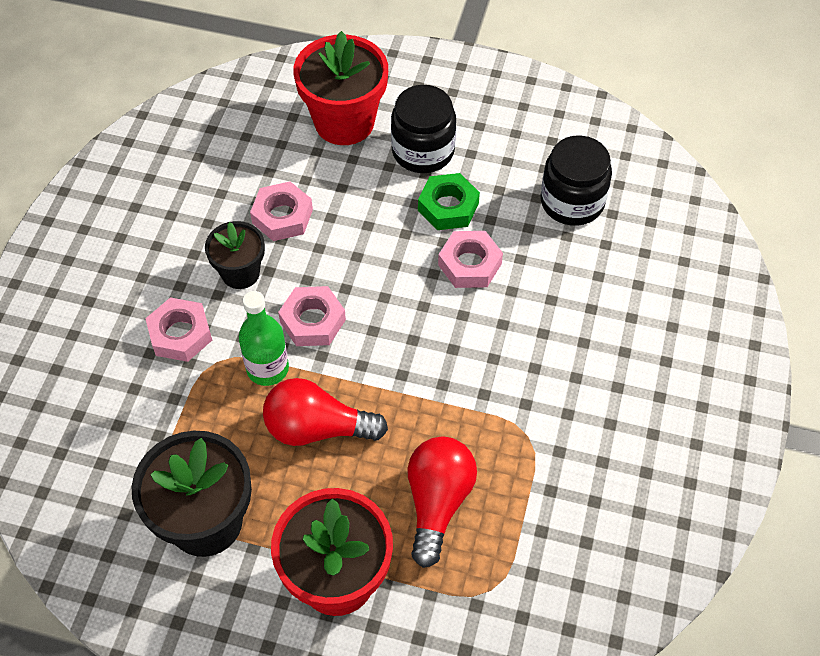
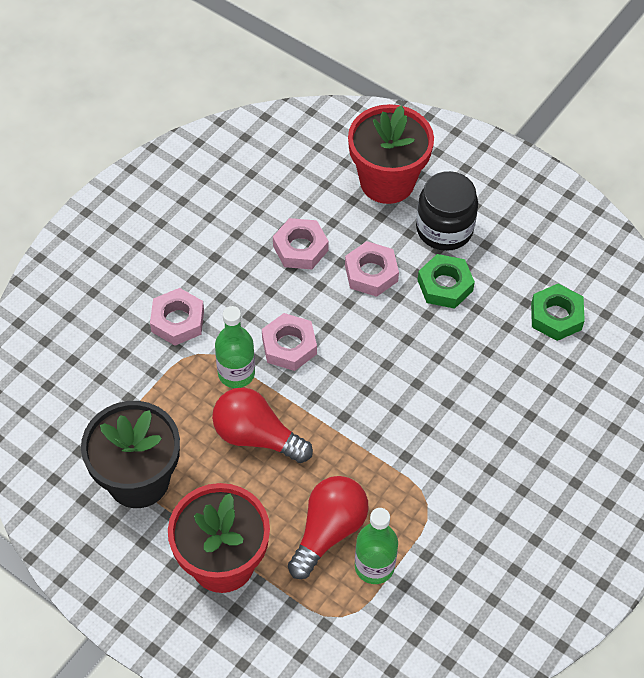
camera: 20 degrees right, 0 degrees up
black flower pot [205,221,265,289] -> none
pink nut [438,231,503,288] -> pink nut moved to [345,241,399,297]
black jar [541,135,612,226] -> green nut [531,284,585,341]
none -> green bottle [355,508,398,584]

